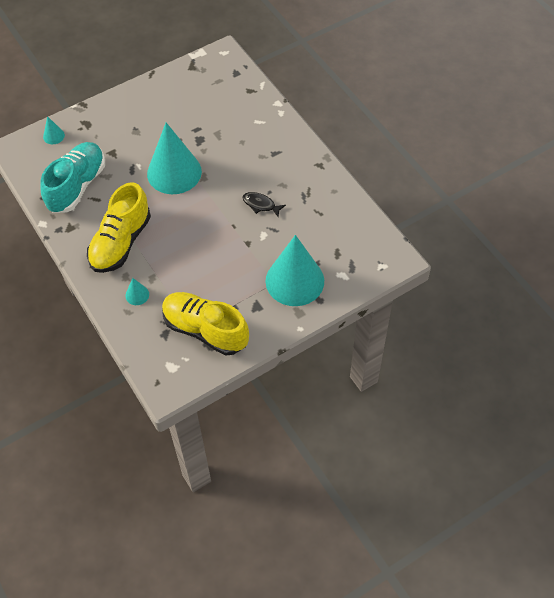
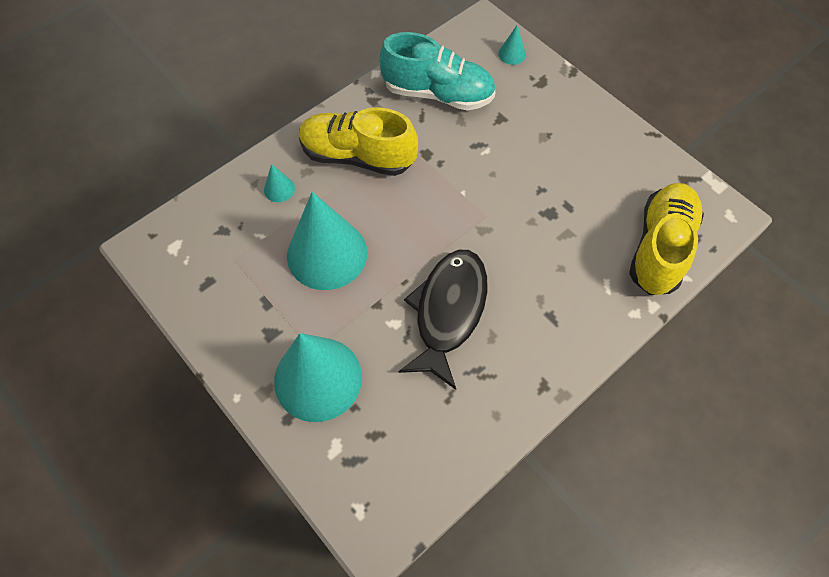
camera: 80 degrees right, 5 degrees up
turquoise cone [147,123,202,194] -> turquoise cone moved to [287,192,367,290]
yellow shoe [162,292,249,355] -> yellow shoe moved to [629,183,704,295]
black fish [242,192,286,217] -> black fish [398,250,488,390], size x2.22

